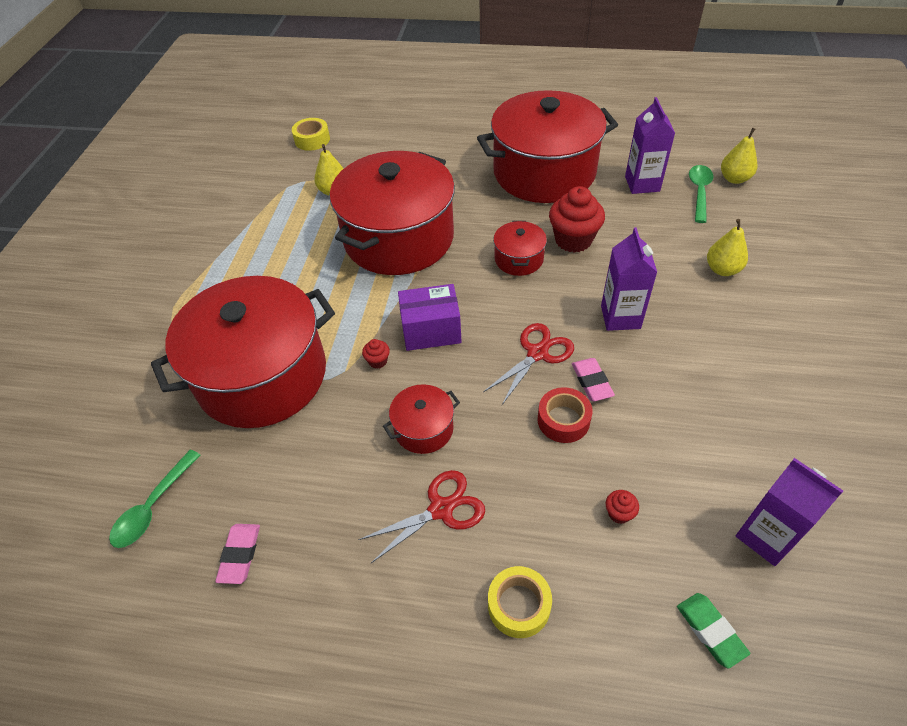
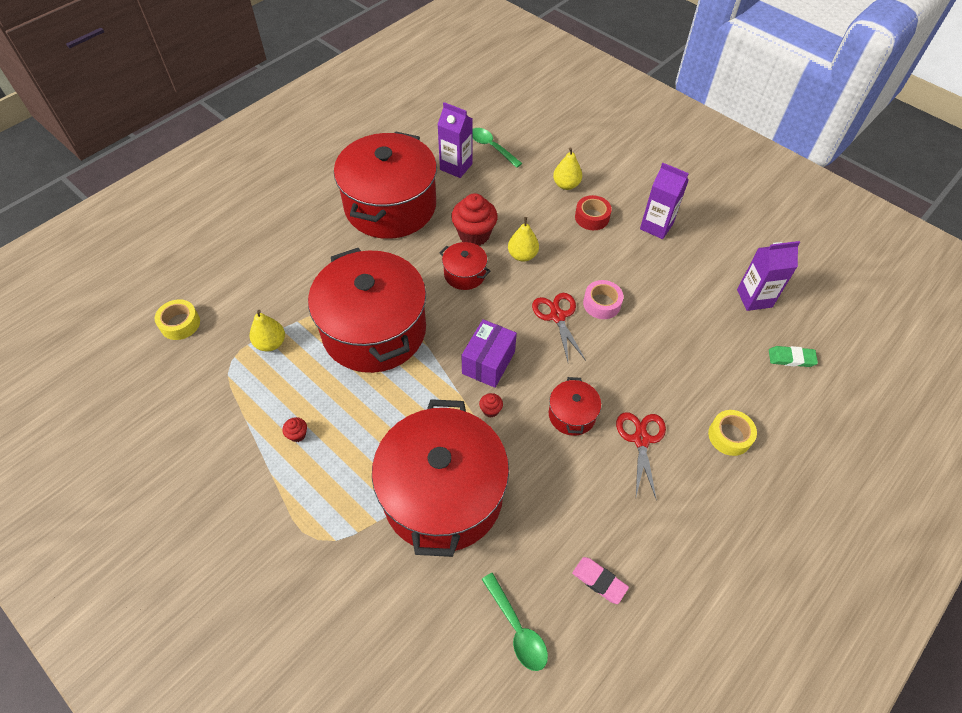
camera: 60 degrees left, 5 degrees up
red tape [538,387,593,443] -> red tape moved to [575,195,612,230]
pink eraser [572,358,615,401] -> pink tape [583,280,624,319]
purple carton [601,227,657,331] -> purple carton moved to [640,163,689,239]
red cupcake [606,490,639,524] -> red cupcake moved to [282,417,307,442]
yellow pear [721,128,757,184] -> yellow pear moved to [508,217,539,262]

